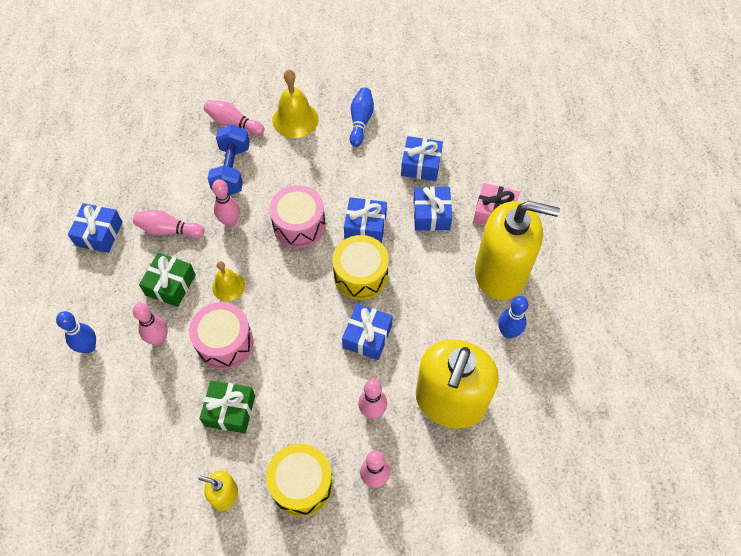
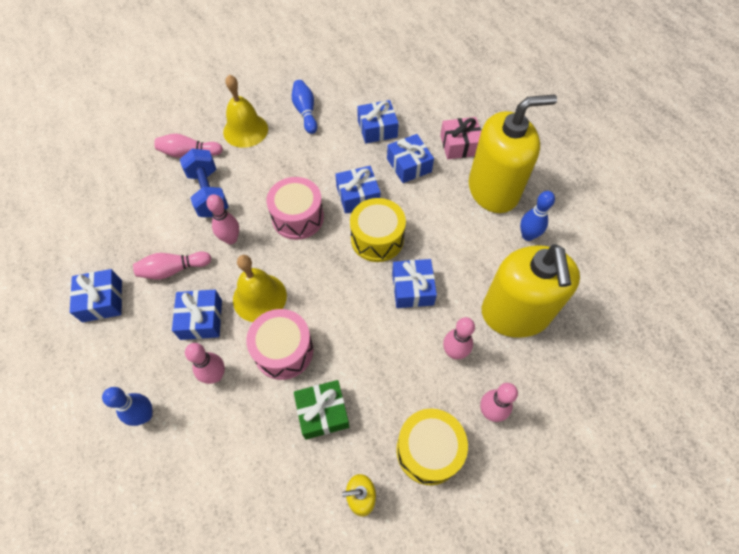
camera: 25 degrees left, 0 degrees up
green gift [139,253,196,307] -> blue gift [172,290,222,340]
yellow bell [212,261,245,301] -> yellow bell [233,255,287,322], size x1.59

